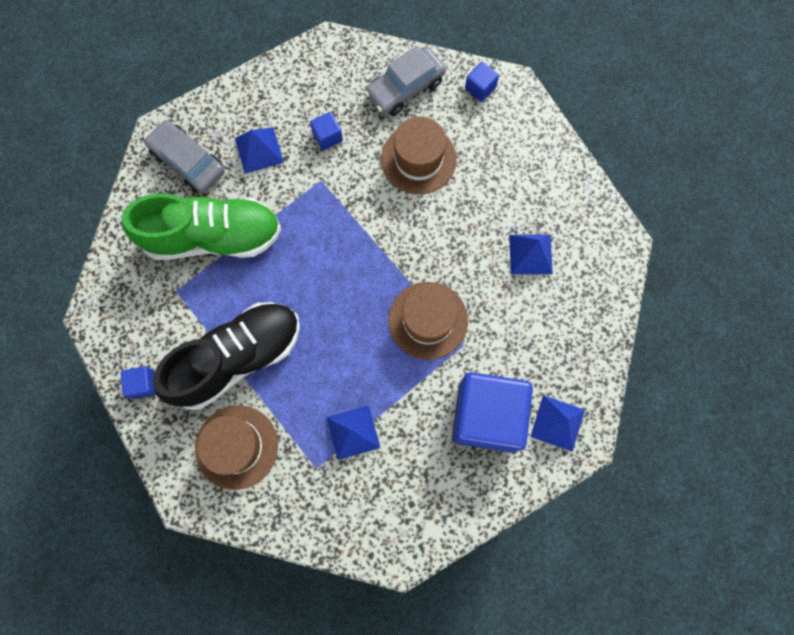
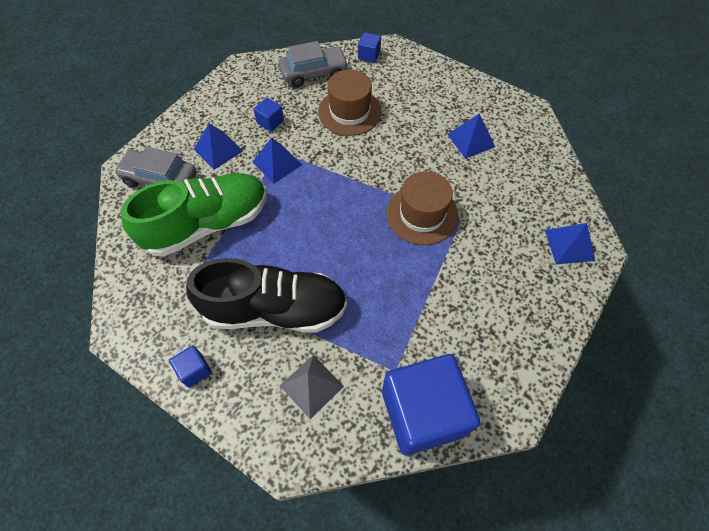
camera: 25 degrees left, 15 degrees down
black shoe [153,302,300,410] -> black shoe turned 60 degrees clockwise [186,258,347,333]
brown hat [195,405,278,490] -> grey pyramid [280,355,344,419]
blue pyramid [327,405,380,460] -> blue pyramid moved to [252,137,302,184]
grey car [364,45,446,116] -> grey car turned 135 degrees counterclockwise [279,41,349,87]
blue cube [452,372,533,452] -> blue cube moved to [382,354,480,455]

